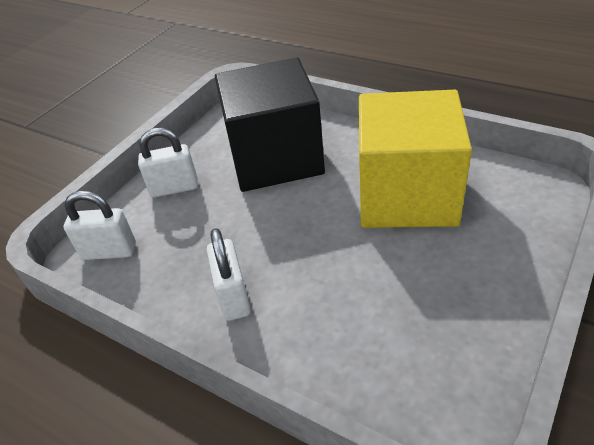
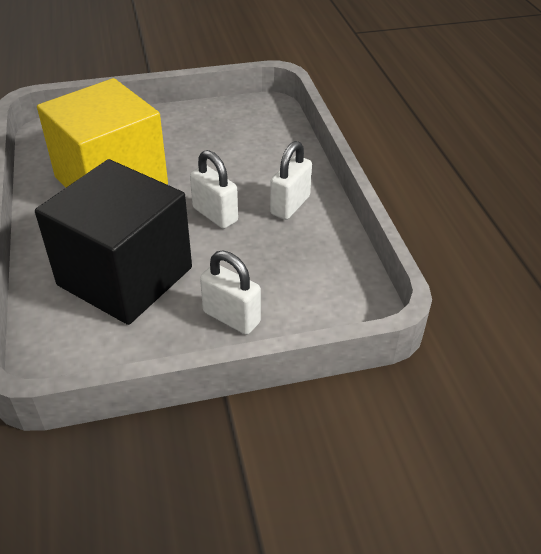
camera: 140 degrees left, 0 degrees up
white padlock [64,191,136,260] -> white padlock moved to [190,150,238,229]

